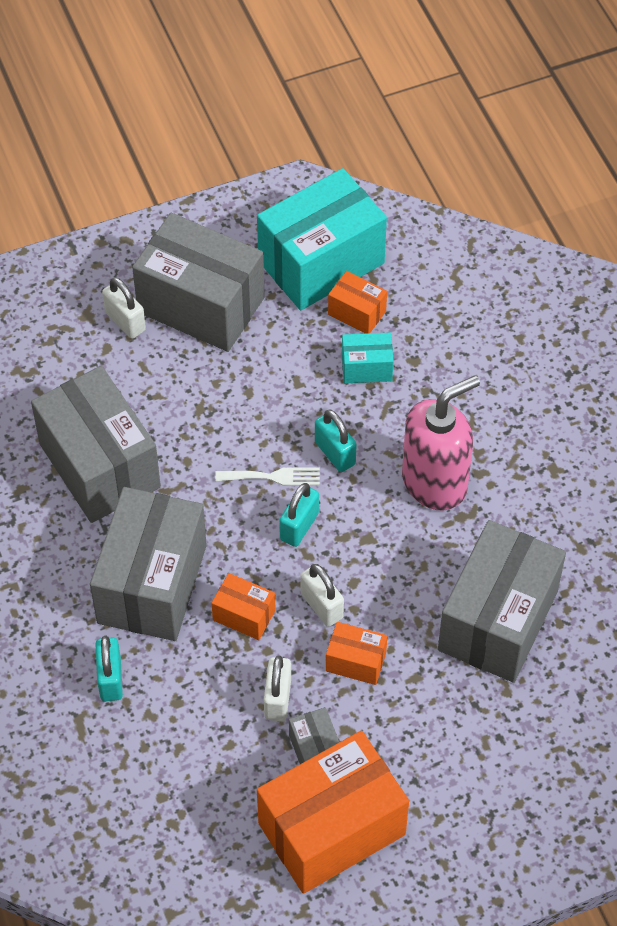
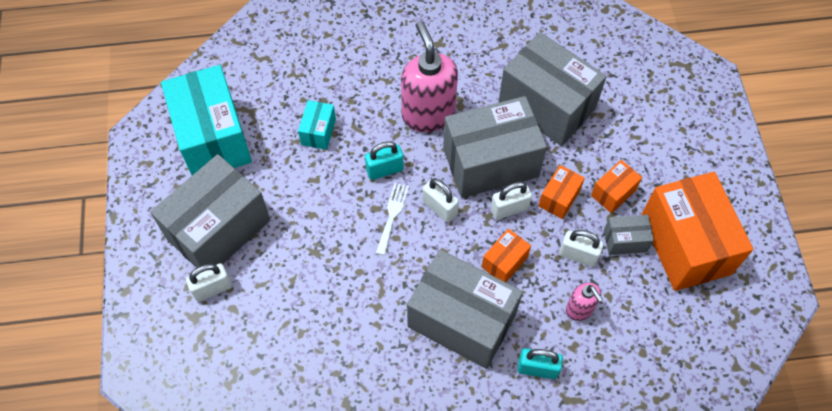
camera: 75 degrees left, 5 degrees up
grey box [31,366,161,523] -> grey box moved to [443,96,547,198]
turquoise padlock [279,483,319,547] -> white padlock [422,178,459,223]
orange box [328,271,387,334] -> orange box moved to [591,160,642,213]
none -> pink soap dispenser [566,282,603,321]

